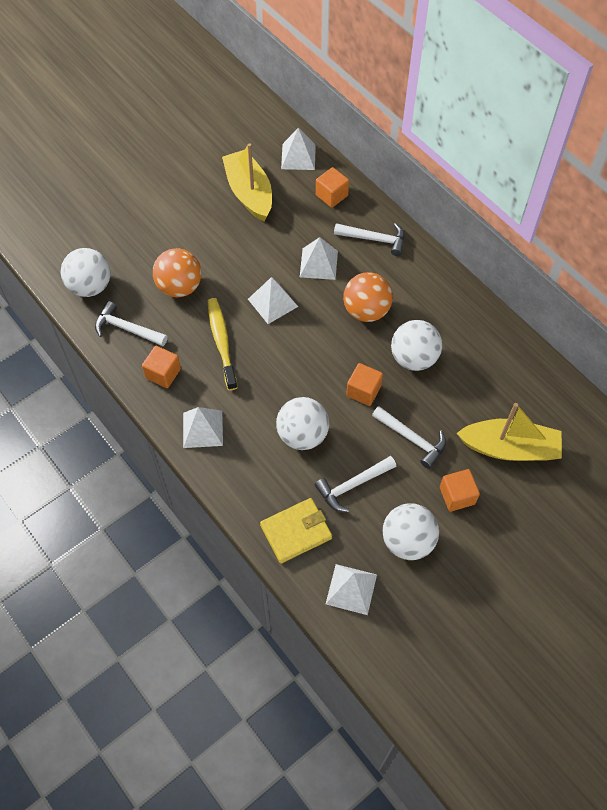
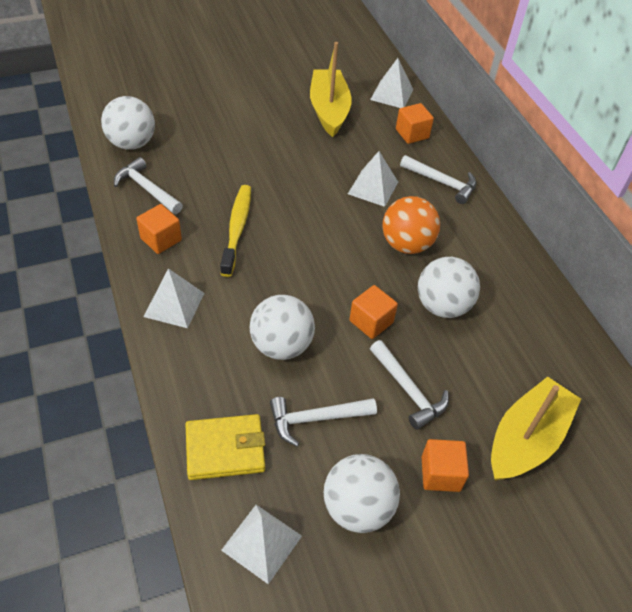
camera: 15 degrees right, 10 degrees down
orange ball [153,248,202,298] -> none
white pyramid [248,277,298,324] -> none
yellow boat [457,403,562,461] -> yellow boat turned 75 degrees counterclockwise [491,376,581,481]

